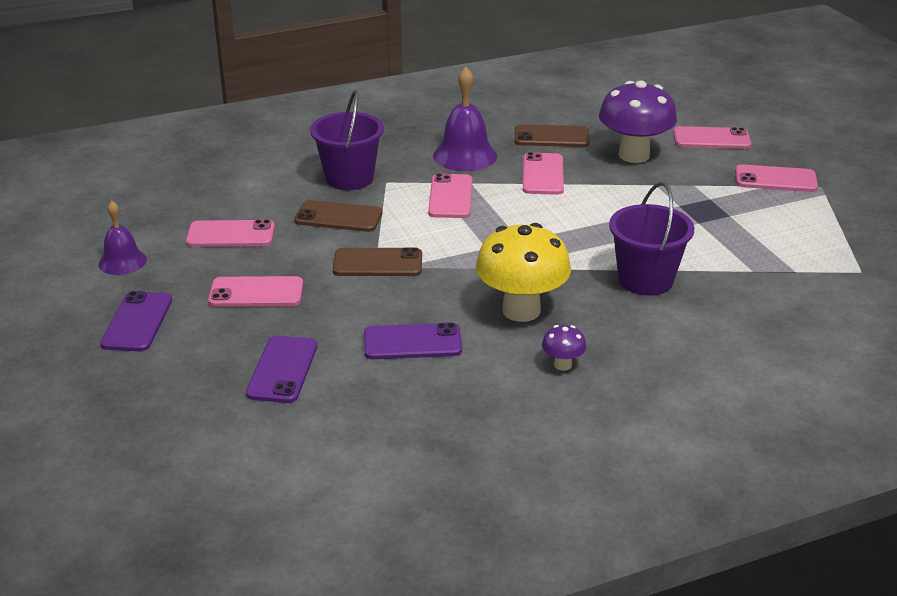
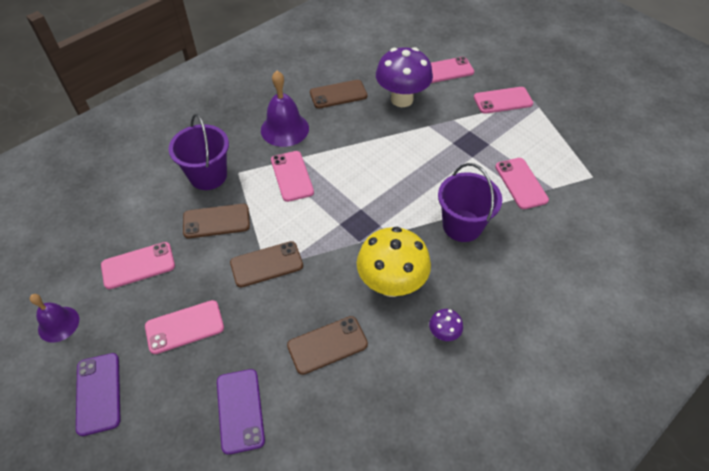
camera: 20 degrees left, 20 degrees up
purple phone [364,322,462,359] -> brown phone [287,316,368,375]
pink phone [523,152,564,195] -> pink phone moved to [495,158,549,209]

